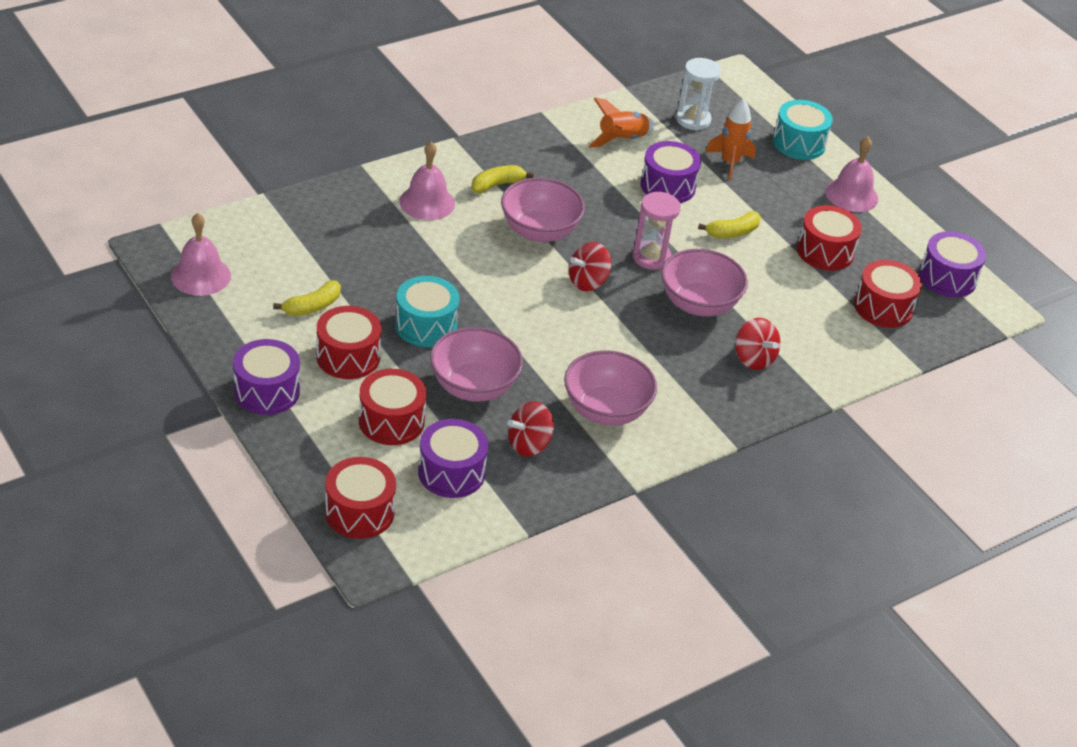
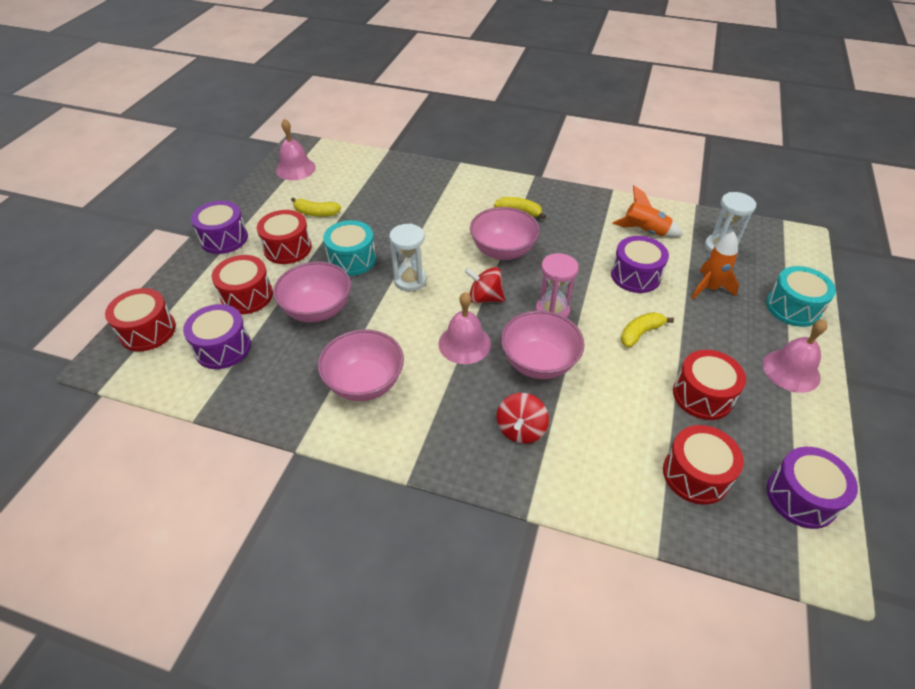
camera: 55 degrees right, 5 degrees up
pink bell [399,141,455,220] -> pink bell moved to [439,292,491,364]
red spinning top [508,401,554,457] -> none
yellow banana [698,211,761,238] -> yellow banana turned 120 degrees clockwise [621,312,674,347]
none -> white hourglass [389,224,427,291]

